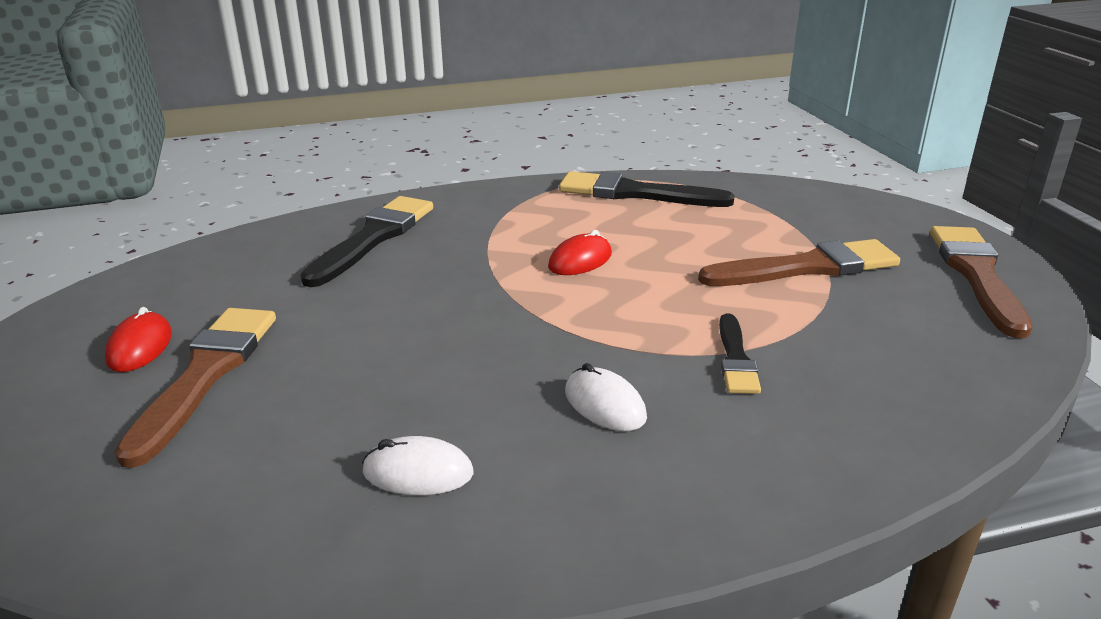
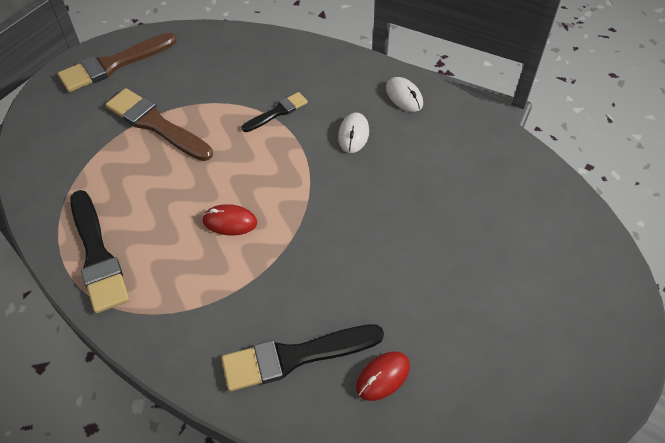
camera: 130 degrees left, 25 degrees up
red mouse [105,307,172,372] -> red mouse moved to [356,351,410,401]
brown brush [115,308,276,468] -> none
white mouse [362,436,474,495] -> white mouse moved to [386,77,423,112]

